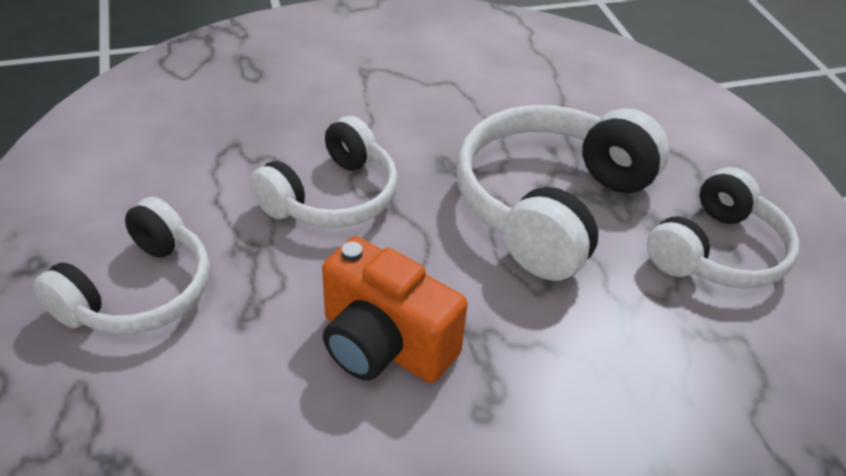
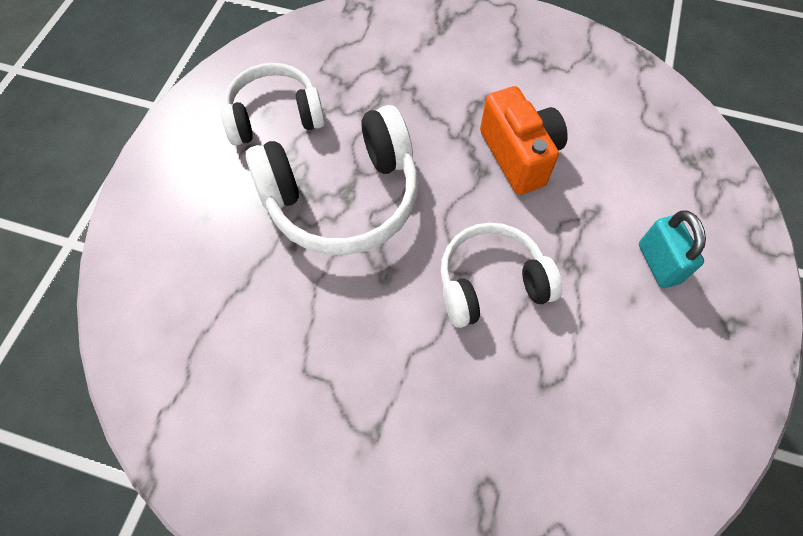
camera: 145 degrees left, 20 degrees up
white headphones [33,197,210,335] -> turquoise padlock [639,210,706,288]

